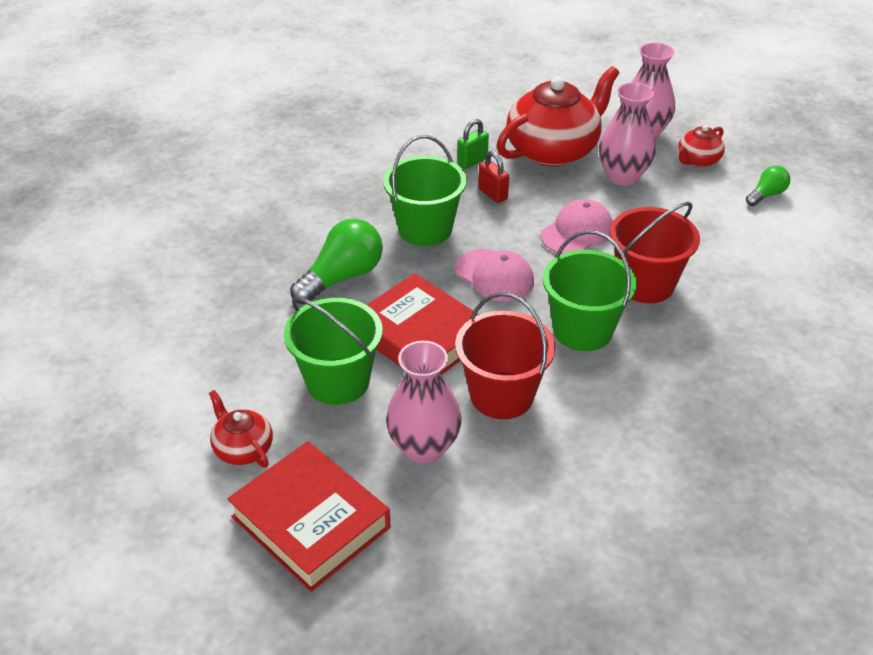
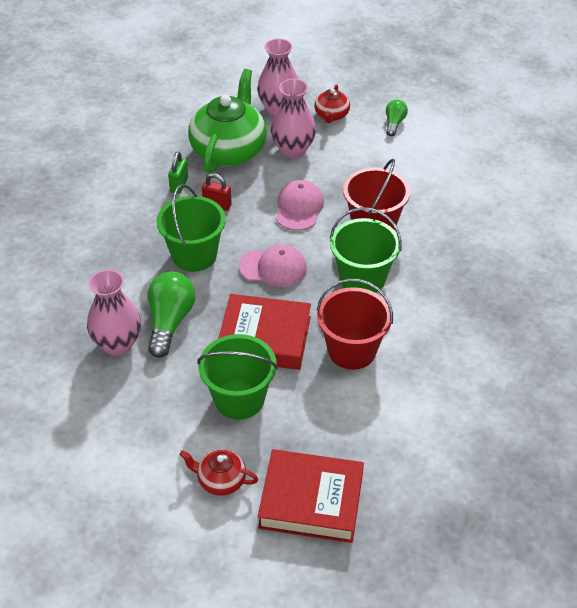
camera: 35 degrees left, 5 degrees up
pink vase [386,341,462,464] -> pink vase moved to [87,270,141,356]
red teapot [497,66,619,167] -> green teapot [188,69,267,173]

